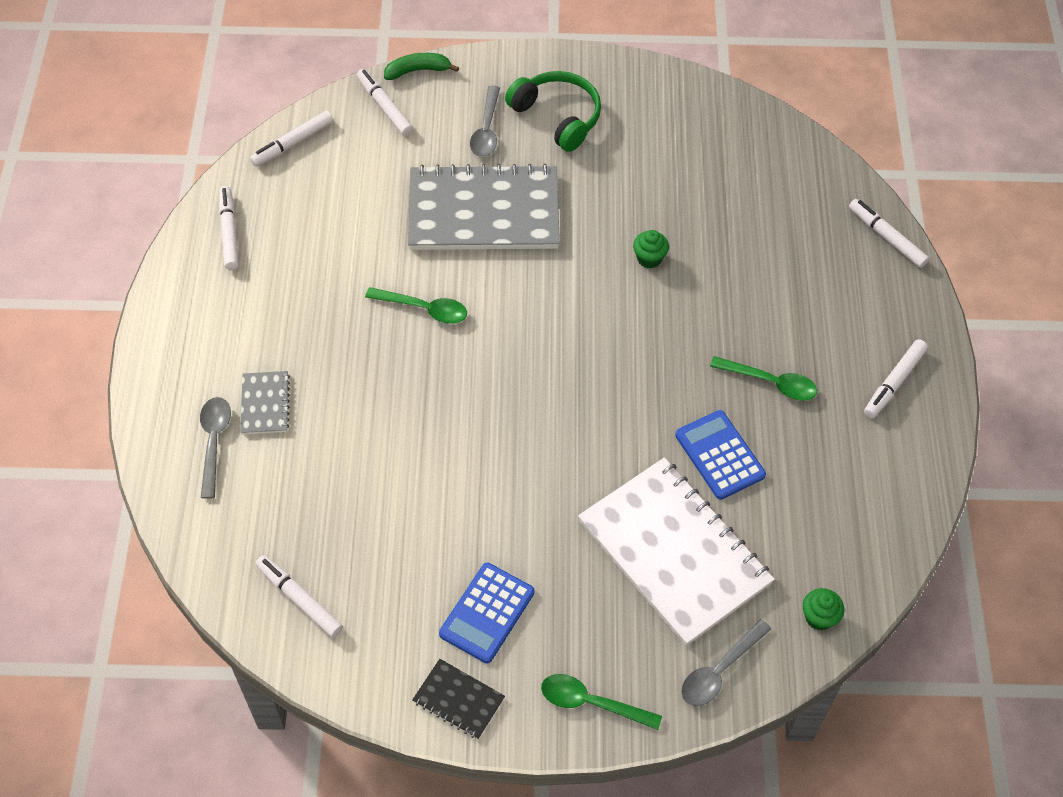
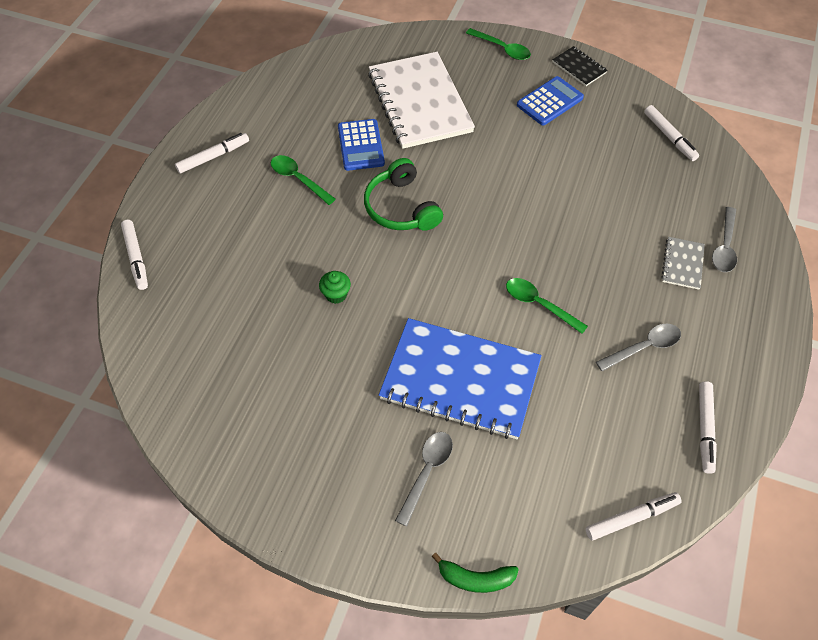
camera: 160 degrees left, 0 degrees up
white marker [357,69,413,136] -> none
grey notebook [408,164,560,250] -> blue notebook [379,318,542,439]
green headphones [505,71,601,152] -> green headphones moved to [364,158,443,231]
grey spoon [681,619,771,706] -> grey spoon moved to [596,324,681,371]
green cupcake [803,588,844,631] -> none

